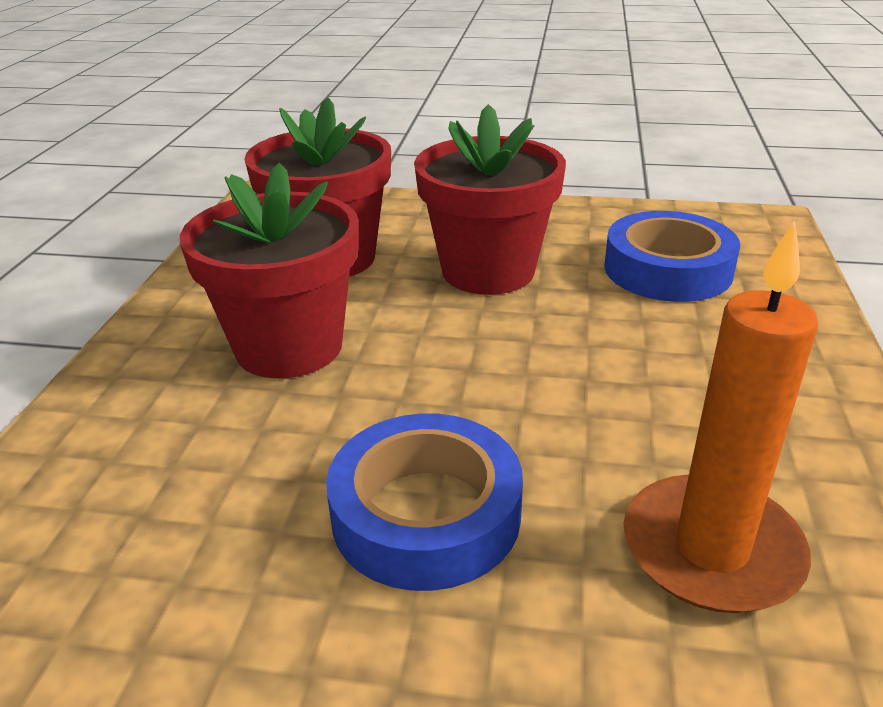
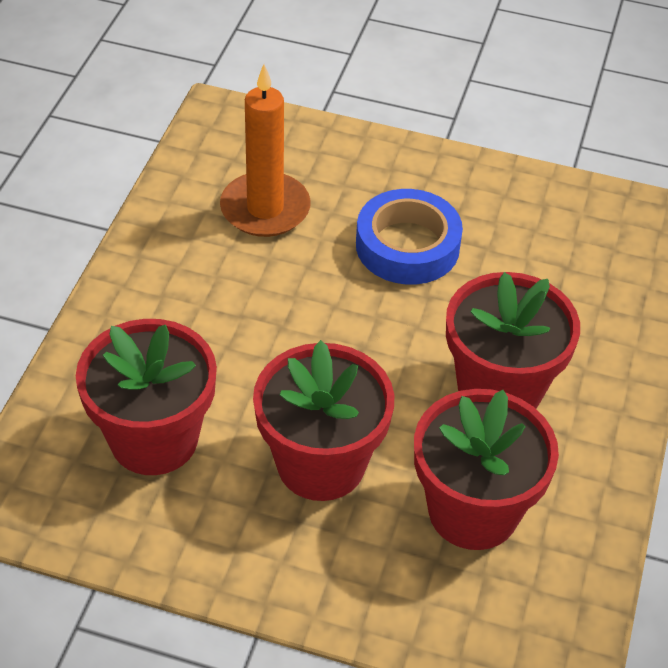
camera: 175 degrees left, 15 degrees up
blue tape [604,211,740,302] -> red flower pot [76,319,217,475]

